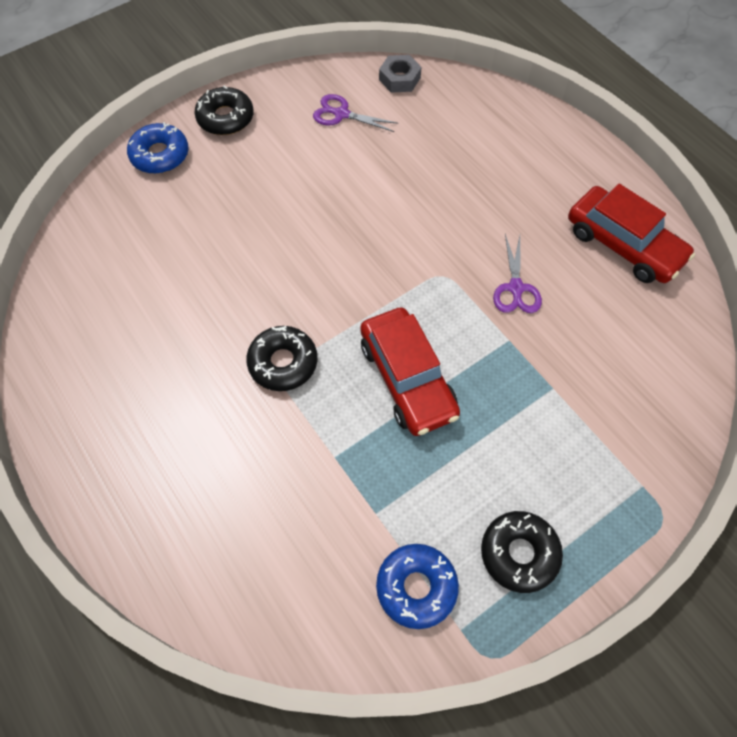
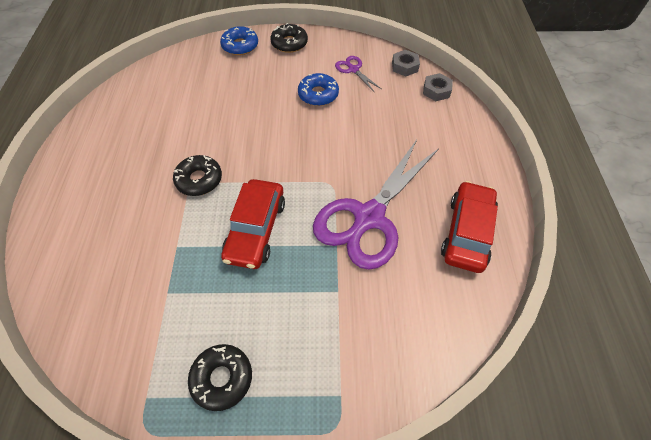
camera: 35 degrees right, 5 degrees down
blue donut [376,544,459,629] -> blue donut moved to [298,73,339,106]
purple scissors [493,234,542,313] -> purple scissors [313,140,439,270], size x2.35
red car [568,184,695,283] -> red car turned 150 degrees counterclockwise [441,181,498,273]
none -> grey nut [423,73,453,101]

